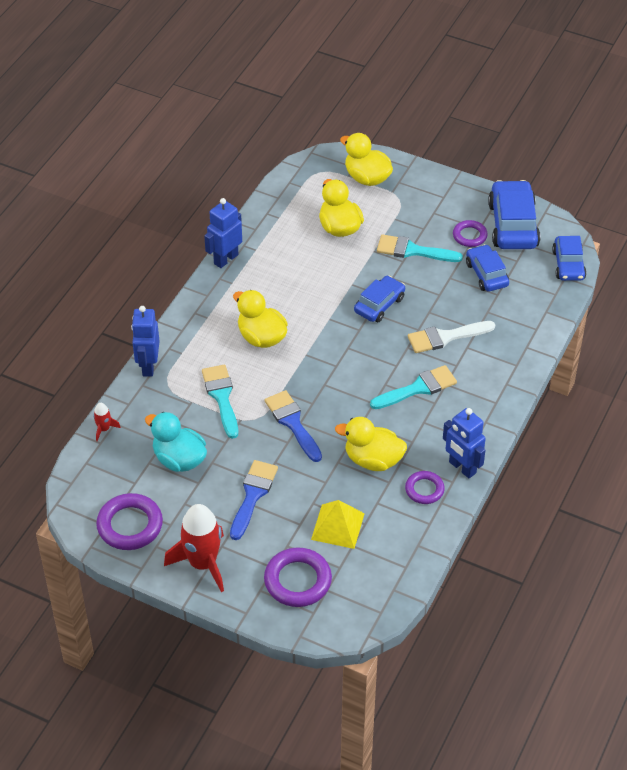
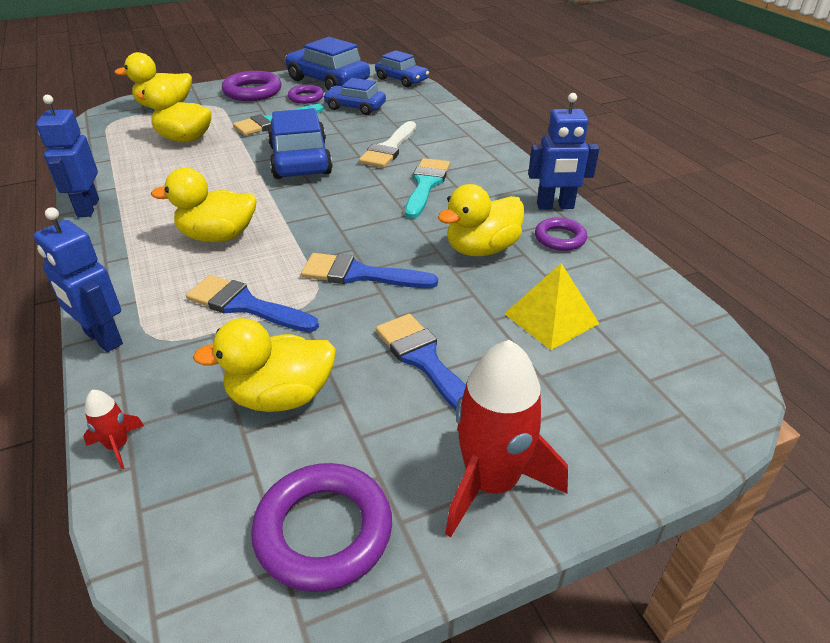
camera: 50 degrees left, 10 degrees down
turquoise duck [145,412,207,472] -> yellow duck [193,318,336,412]
turquoise brush [202,365,238,439] -> blue brush [186,275,319,332]
purple ring [264,547,332,607] -> purple ring moved to [222,71,281,101]
blue car [354,276,405,322] -> blue car [267,108,333,179], size x1.59

